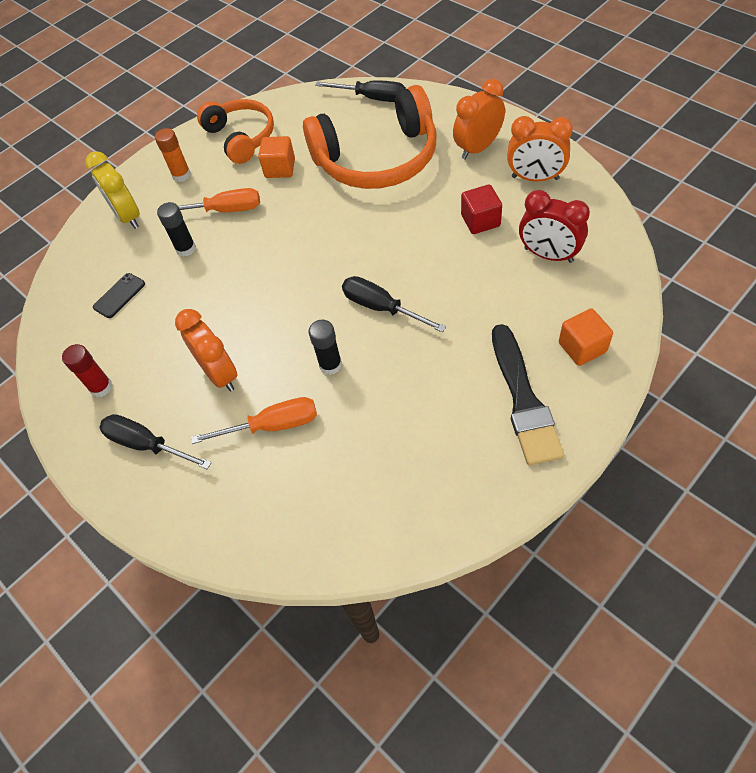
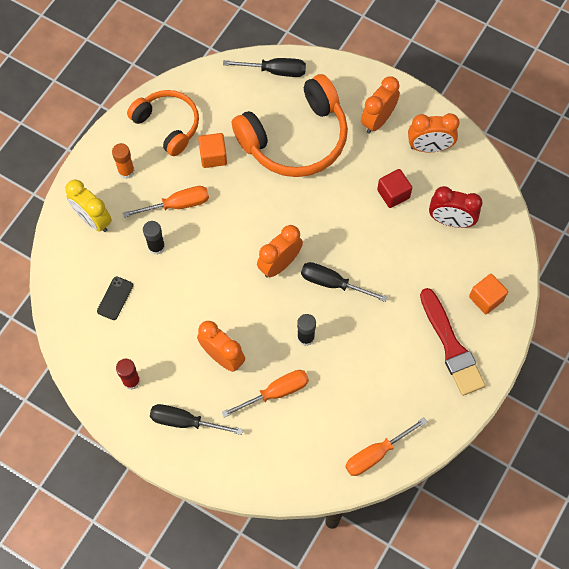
camera: 20 degrees left, 10 degrees up
black brush [492,324,564,465] -> red brush [420,288,486,396]
none -> orange clock [257,225,303,277]
none -> orange screwdriver [345,418,427,476]

